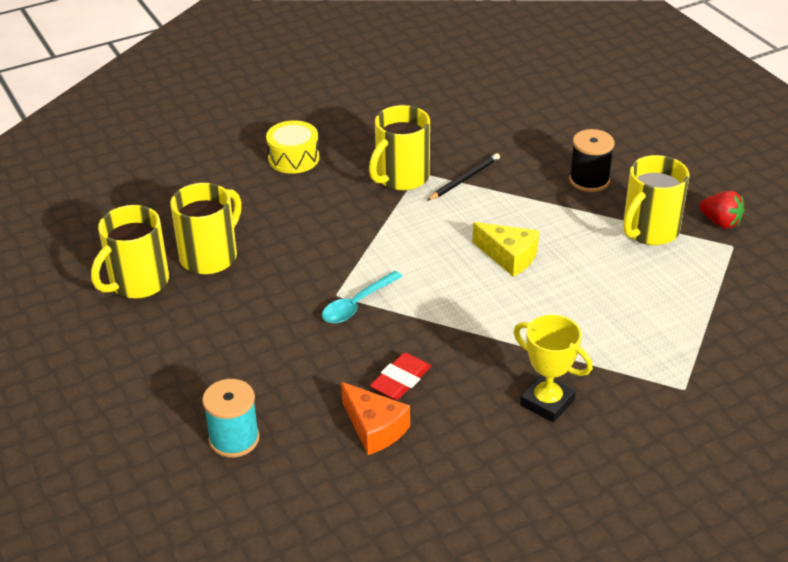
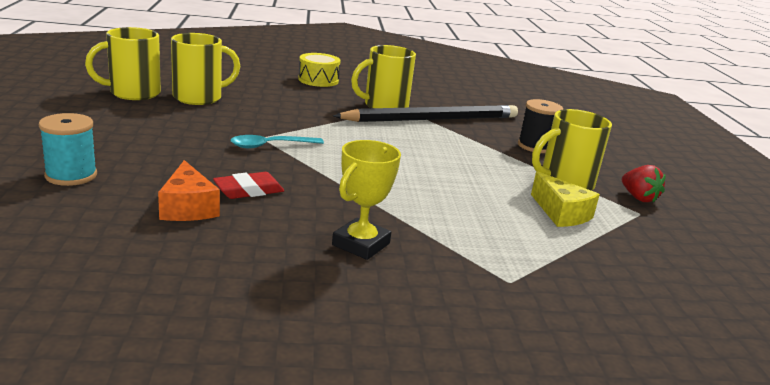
camera: 20 degrees right, 15 degrees down
black pencil [427,153,500,201] -> black pencil [333,105,518,122], size x2.24
yellow cheese [473,222,539,277] -> yellow cheese moved to [531,171,600,227]
yellow trophy [514,315,593,422] -> yellow trophy turned 60 degrees clockwise [332,140,401,260]

